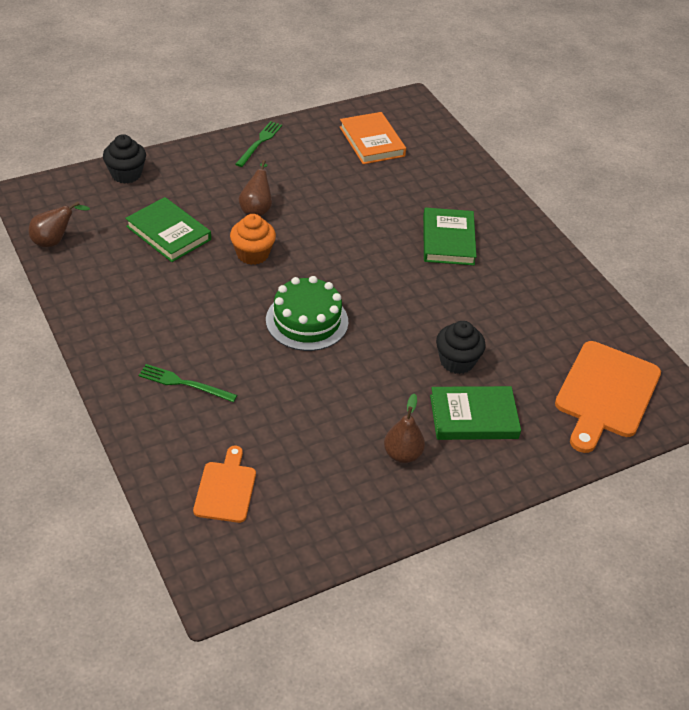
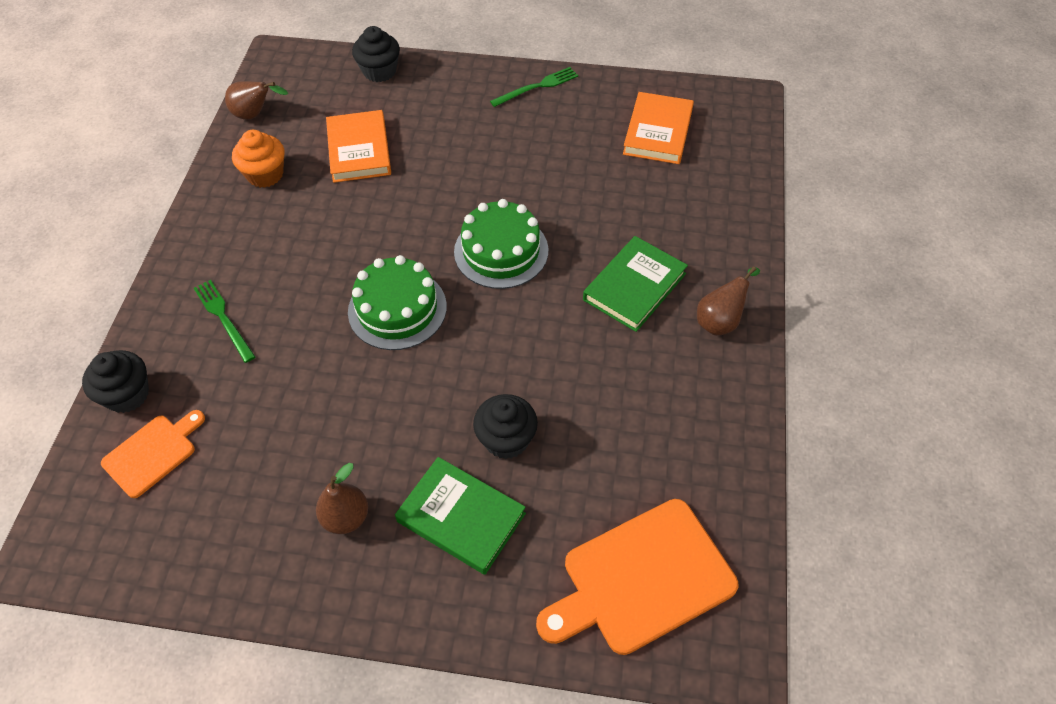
camera: 40 degrees right, 10 degrees up
green book [125,197,211,262] -> orange book [326,110,391,183]
orange cupcake [230,214,276,265] -> orange cupcake moved to [232,130,284,188]
brown pear [239,160,272,217] -> brown pear moved to [697,266,760,336]
none -> black cupcake [82,350,149,413]
none -> green cake [454,199,548,289]

